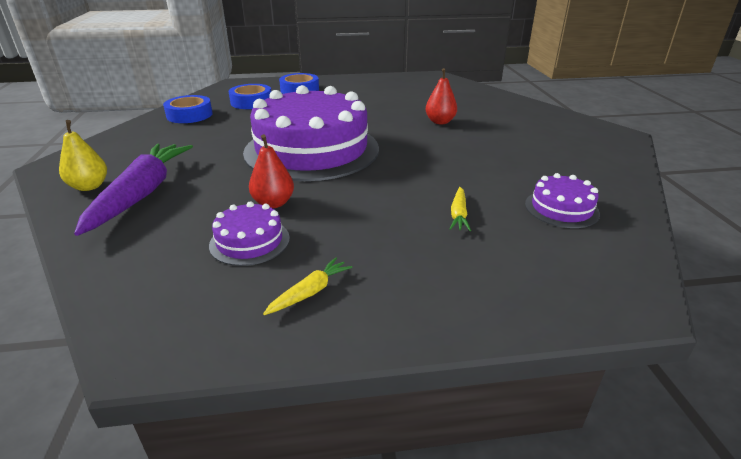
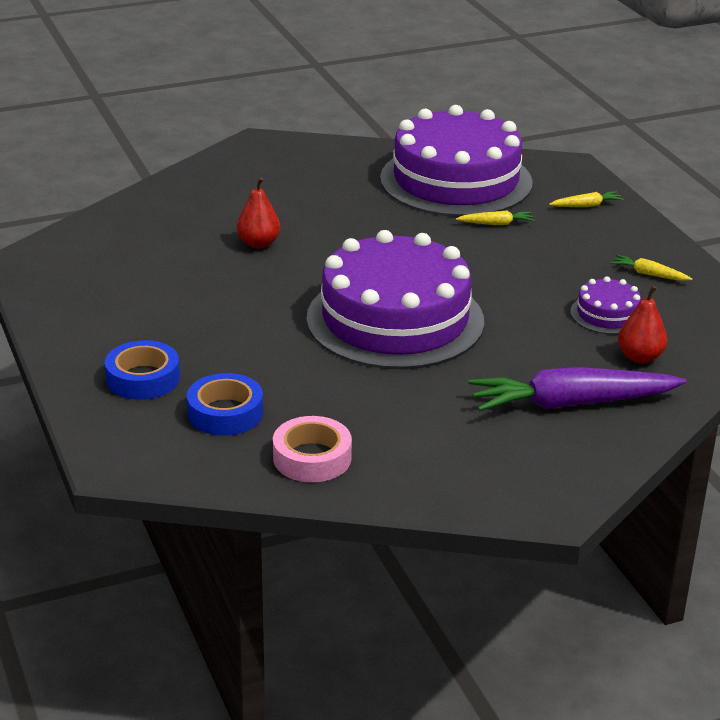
camera: 105 degrees left, 0 degrees up
yellow pear [59,120,107,191] -> none
blue tape [163,95,213,123] -> pink tape [273,416,352,482]
red pear [249,134,294,208] -> red pear moved to [618,286,668,363]
purple cake [525,173,600,228] -> purple cake [380,105,533,217], size x2.36
none -> yellow carrot [549,191,624,207]

